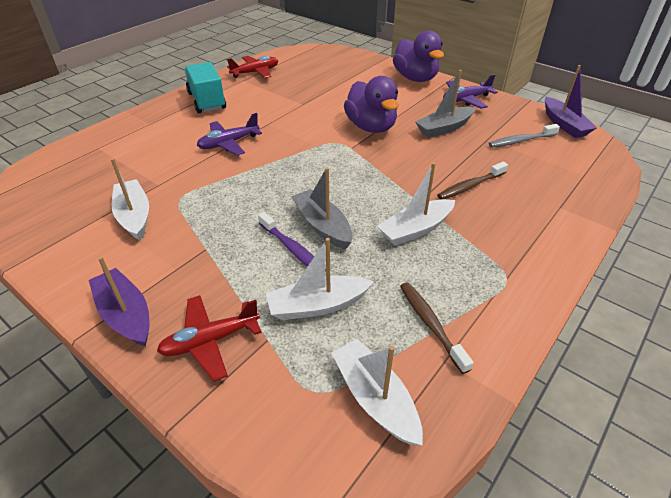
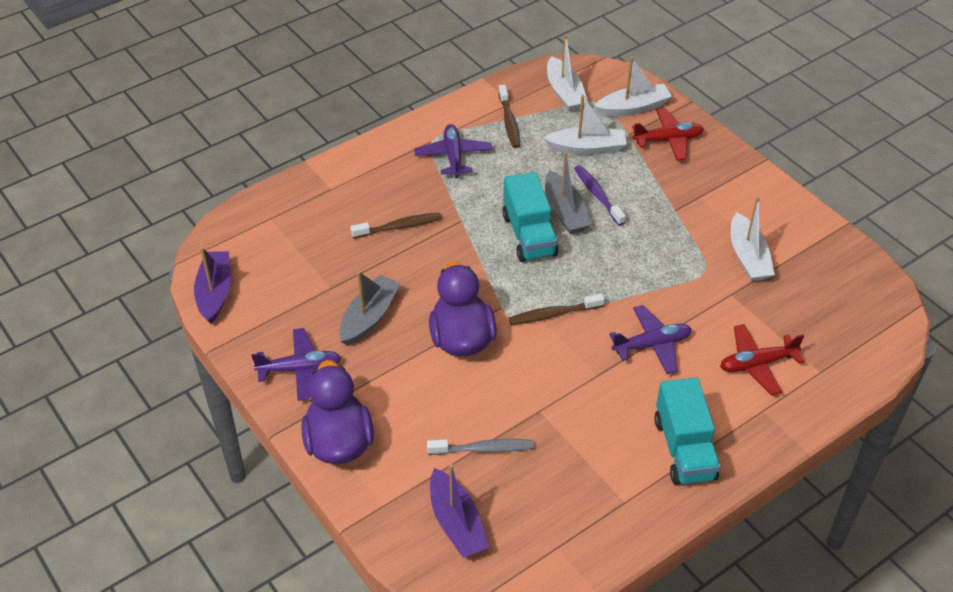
camera: 165 degrees left, 5 degrees up
purple boat [89,256,150,346] -> purple boat moved to [430,464,489,558]
red plane [227,56,278,78] -> red plane moved to [720,324,805,395]
white boat [377,162,455,246] -> white boat moved to [594,56,672,117]
grey boat [415,70,475,138] -> grey boat turned 45 degrees counterclockwise [339,271,401,346]
grey toothbrush [488,124,560,148] -> grey toothbrush moved to [427,439,534,455]
none -> purple plane [414,124,492,178]
none -> turquoise truck [502,172,558,262]
none -> brown toothbrush [509,293,605,325]

